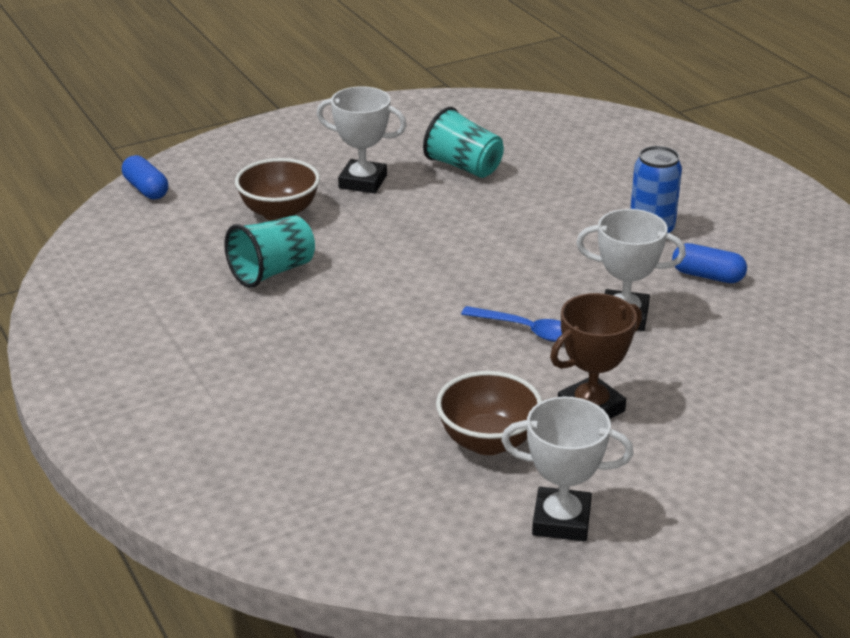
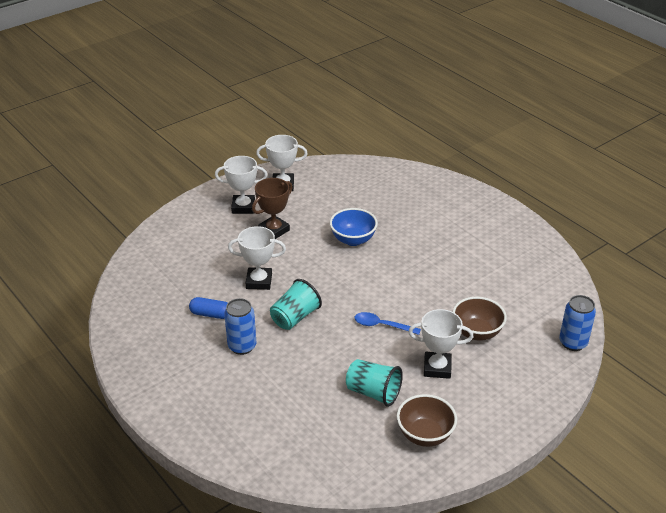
camera: 170 degrees right, 5 degrees up
blue capsule [122,155,168,199] -> blue can [559,295,596,351]
turquoise cup [224,216,315,288] -> turquoise cup moved to [270,279,322,330]
brown bowl [436,371,542,455] -> brown bowl moved to [397,394,457,447]
blue spoon [461,306,562,342] -> blue spoon moved to [354,312,421,335]
none -> white trophy [215,156,268,214]
none -> blue bowl [330,208,378,246]

